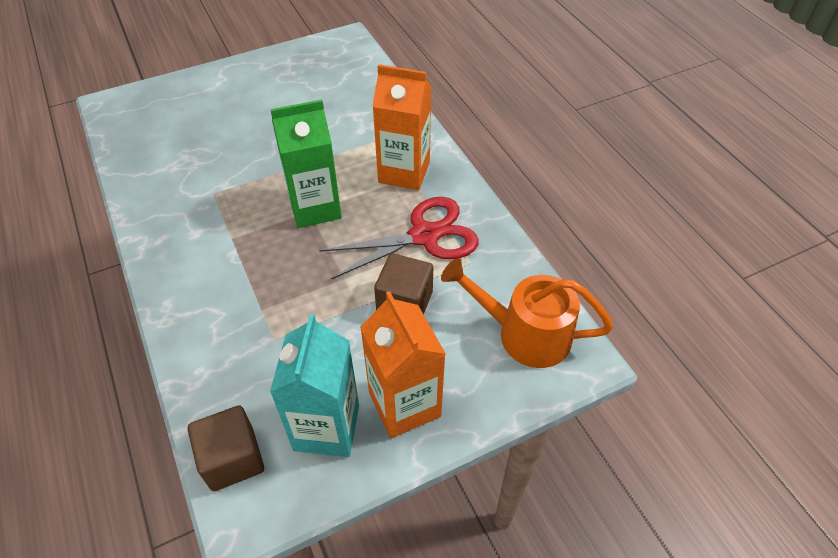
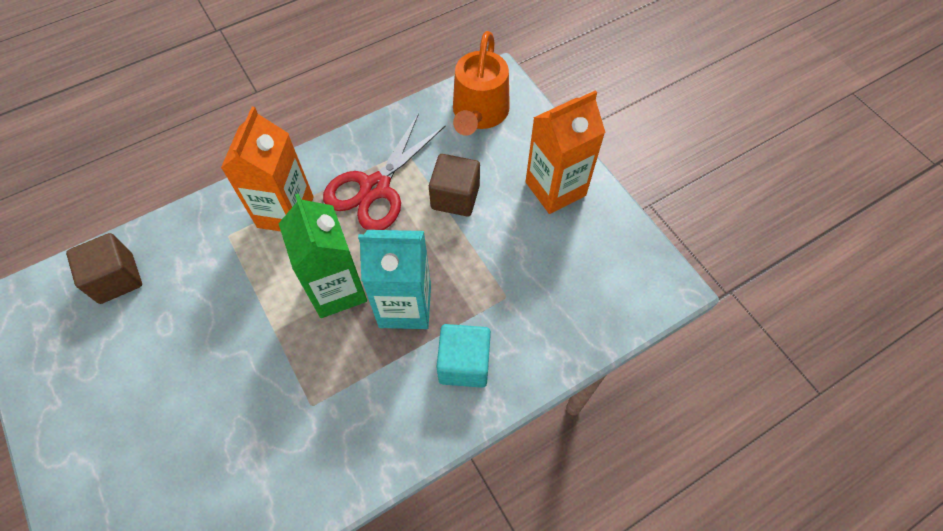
camera: 95 degrees left, 10 degrees up
brown cube [188,405,264,491] -> brown cube moved to [66,233,142,304]
turquoise carton [270,314,359,457] -> turquoise carton moved to [358,230,431,329]
red scissors [319,197,479,279] -> red scissors turned 120 degrees counterclockwise [323,113,445,230]
none -> turquoise cube [436,324,491,388]

